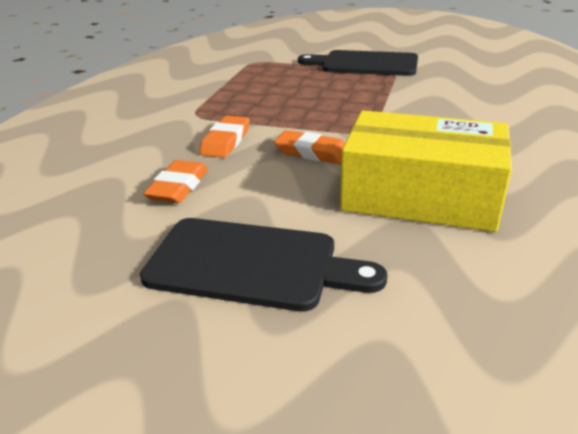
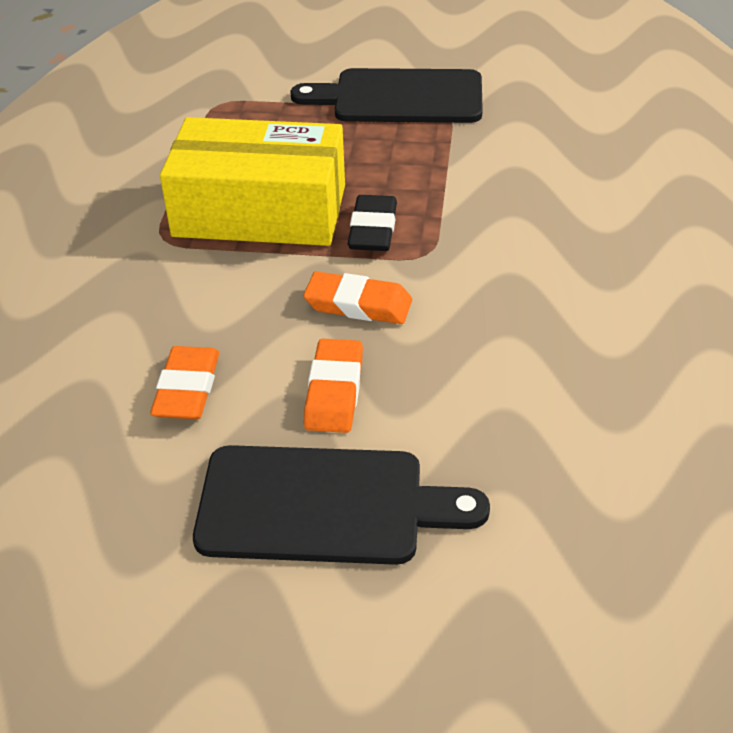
camera: 10 degrees left, 10 degrees up
orange eraser [199,116,249,158] -> orange eraser moved to [304,339,363,433]
yellow box [340,111,512,232] -> yellow box moved to [160,117,345,246]
none -> black eraser [348,195,397,251]

